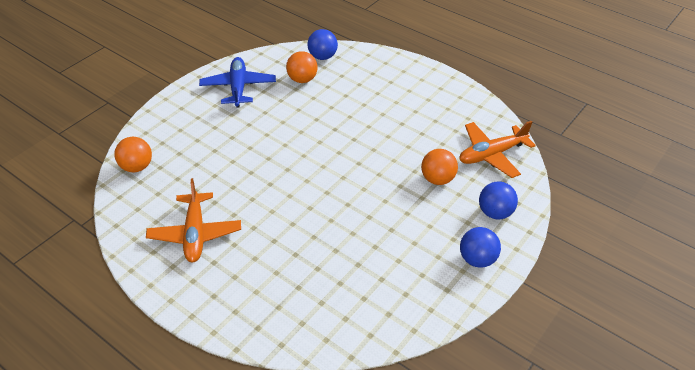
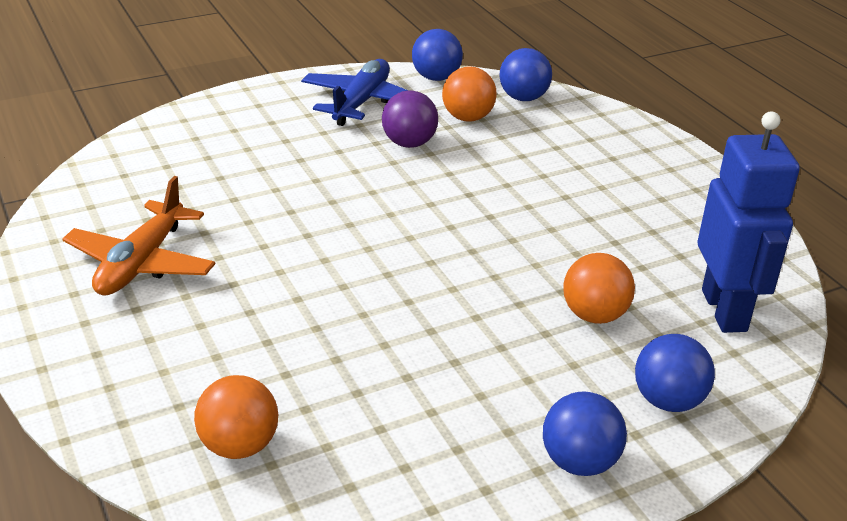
camera: 25 degrees right, 10 degrees down
orange ball [114,137,152,172] -> orange ball moved to [194,375,278,459]
orange plane [459,121,536,178] -> blue robot [698,111,800,333]
none -> purple ball [382,91,438,148]
none -> blue ball [412,29,463,81]

